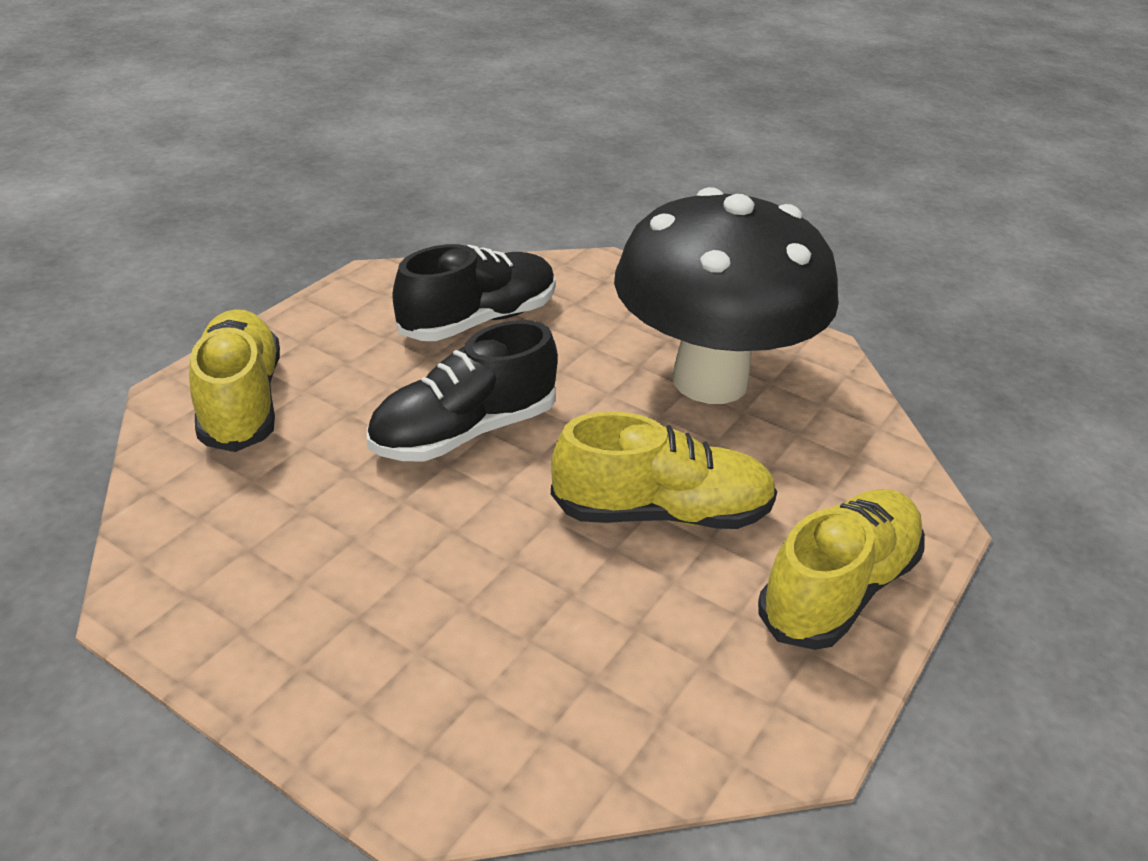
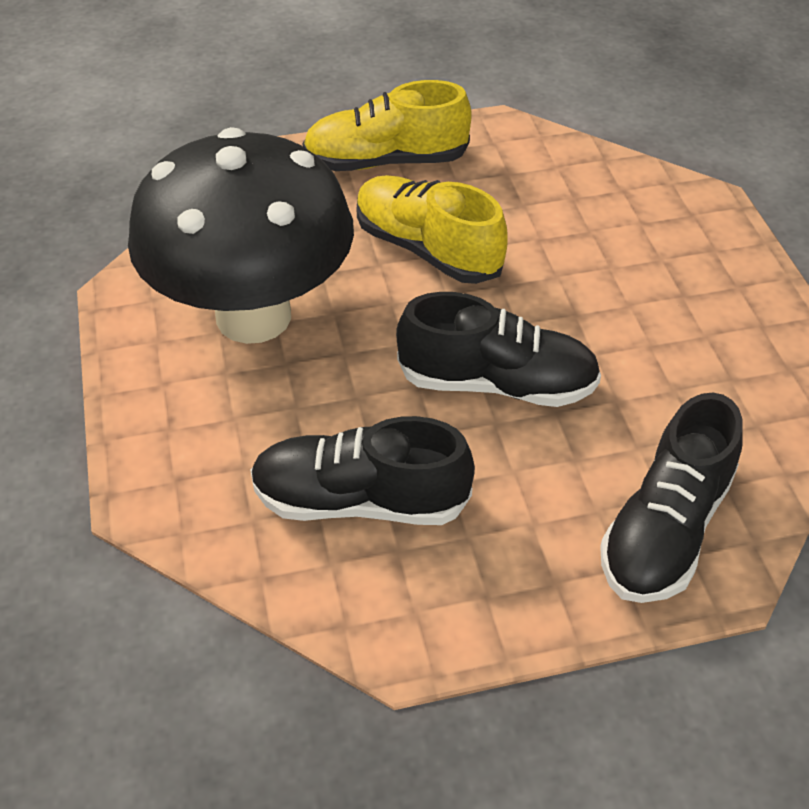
camera: 135 degrees left, 10 degrees up
yellow shoe [189,309,280,452] -> black shoe [600,393,743,603]

